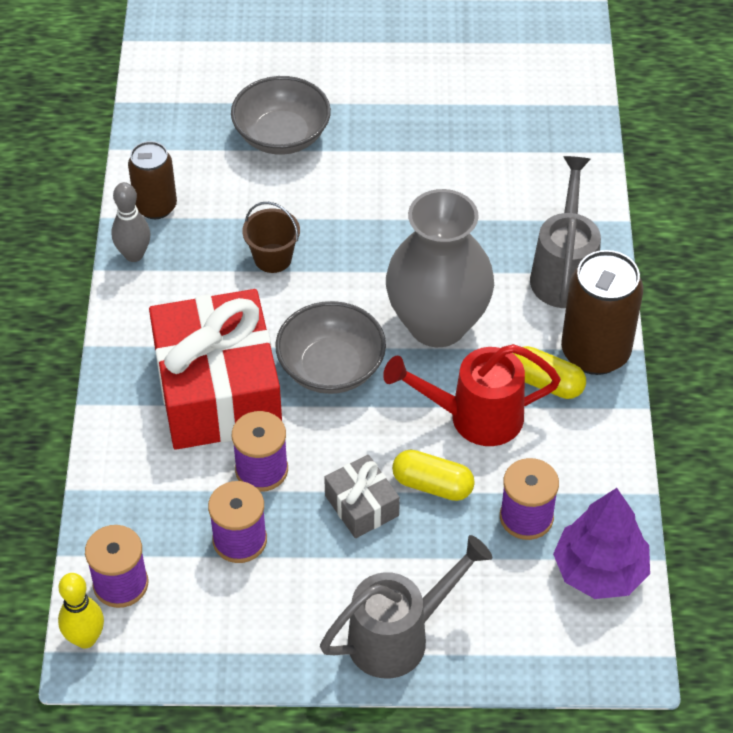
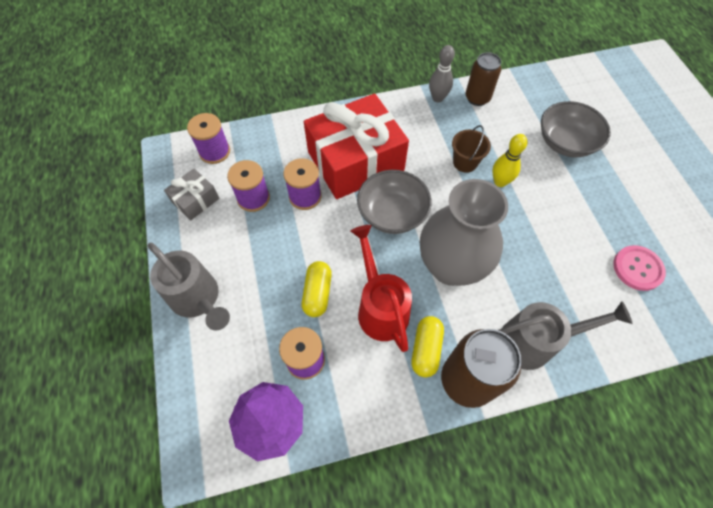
camera: 75 degrees right, 10 degrees up
yellow bowling pin [58,573,104,648] -> yellow bowling pin moved to [492,134,528,187]
grey gift [324,455,400,538] -> grey gift moved to [164,169,219,221]
none -> pink button [613,245,666,291]

